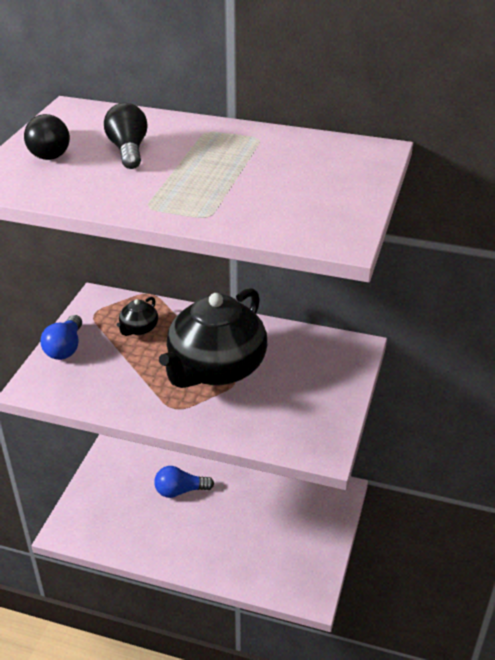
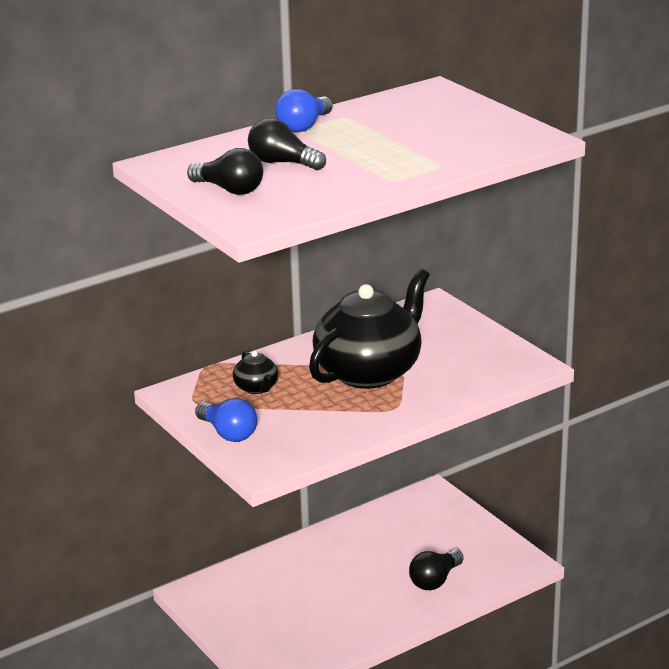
camera: 50 degrees left, 10 degrees down
blue light bulb [154,466,214,498] -> blue light bulb moved to [275,89,333,133]
black teapot [159,288,267,388] -> black teapot turned 120 degrees counterclockwise [309,269,429,389]
none -> black light bulb [409,549,464,590]

